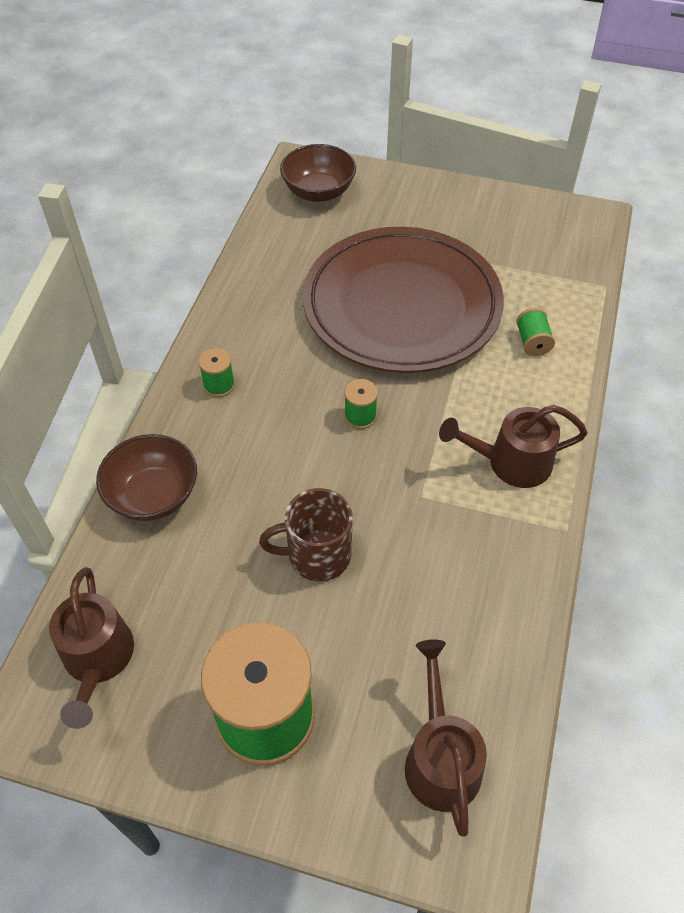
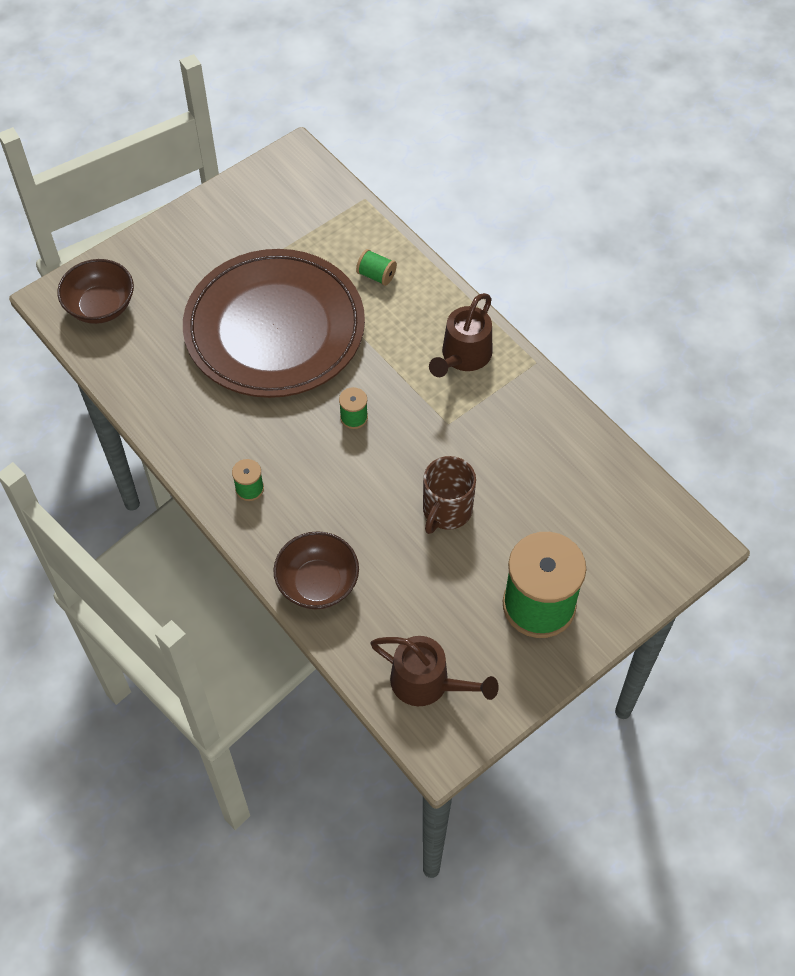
camera: 55 degrees left, 5 degrees up
brown watering can [405,640,487,837] -> none

